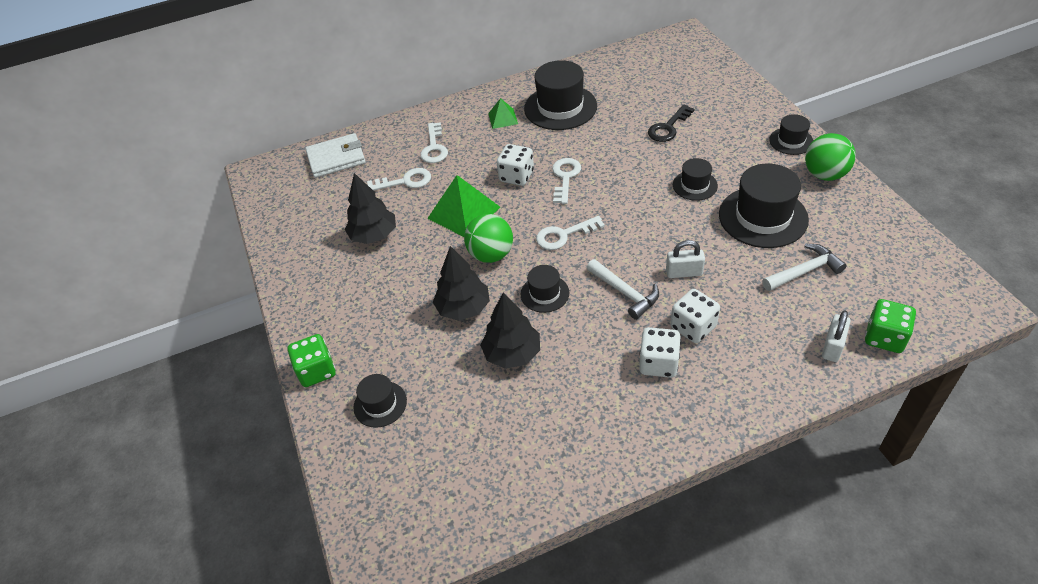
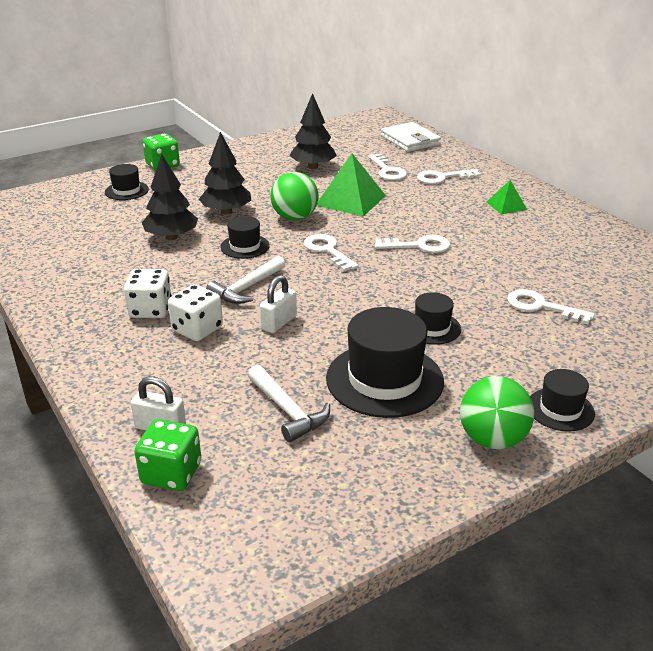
camera: 75 degrees right, 15 degrees down
white dice [497,144,534,186] -> none
black hat [524,60,597,130] -> none
black key [648,104,694,142] -> white key [507,289,595,324]
white padlock [666,240,705,278] -> white padlock turned 45 degrees clockwise [260,275,297,333]

